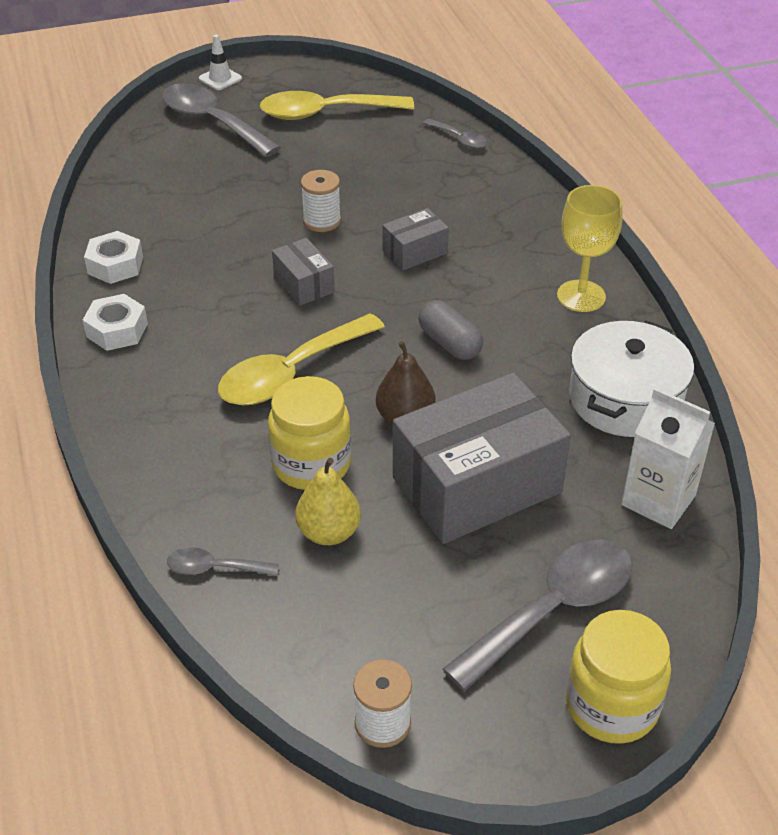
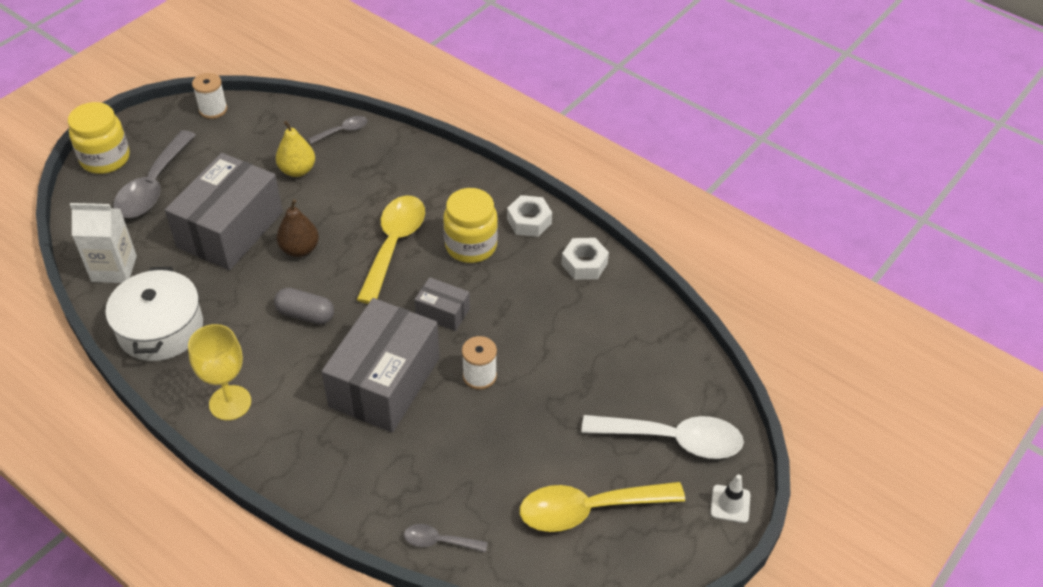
camera: 145 degrees right, 5 degrees up
grey spoon [162,83,281,157] -> white spoon [582,415,744,459]
yellow spoon [260,91,414,120] -> yellow spoon turned 150 degrees counterclockwise [520,482,685,532]
yellow jar [268,376,351,490] -> yellow jar moved to [443,188,498,263]
grey box [383,208,449,270] -> grey box [322,298,440,432], size x2.14

